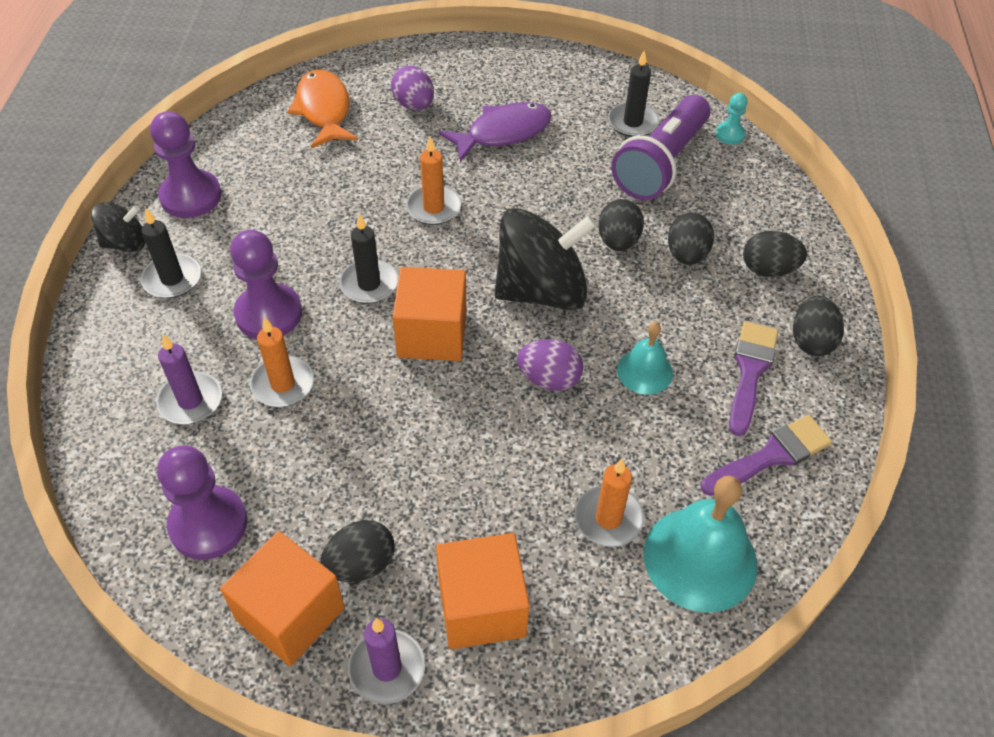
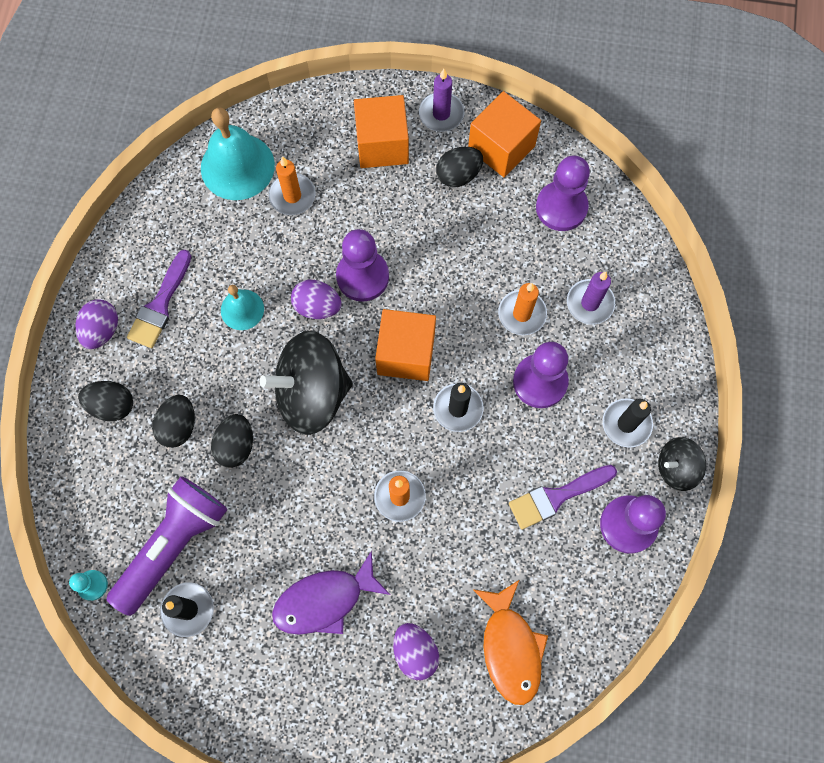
camera: 175 degrees left, 20 degrees up
purple brush [701,415,832,496] -> purple brush moved to [509,465,617,530]
black egg [793,296,844,356] -> purple egg [76,299,118,349]
none -> purple pawn [336,229,389,302]

